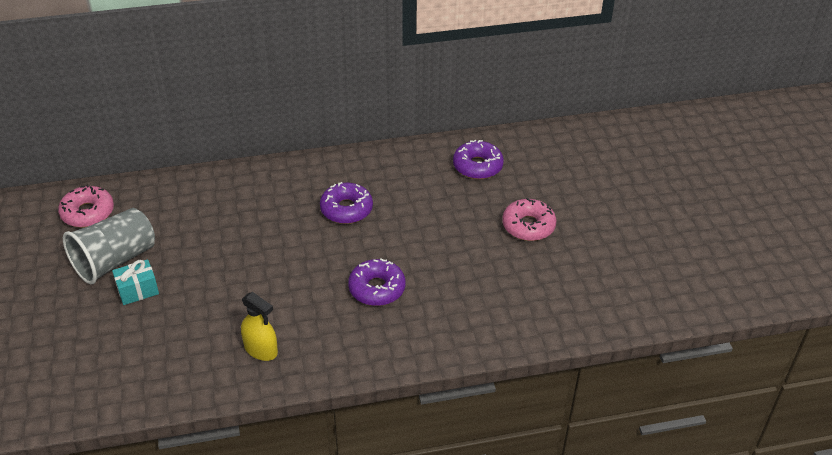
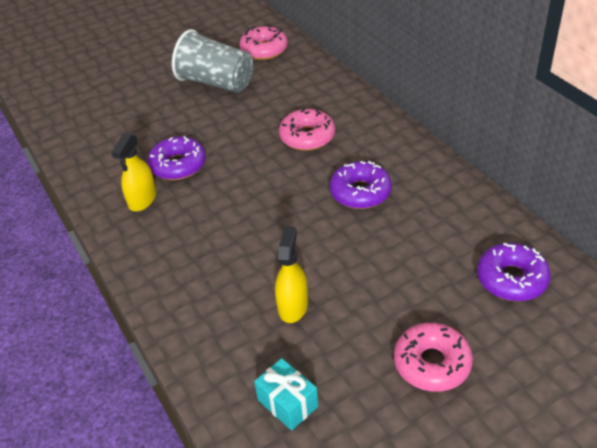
camera: 75 degrees right, 0 degrees up
turquoise gift [112,259,159,305] -> turquoise gift moved to [254,358,318,431]
purple donut [348,259,406,306] -> purple donut moved to [147,136,206,180]
none -> yellow spray bottle [275,226,308,323]
none -> pink donut [279,109,335,151]

